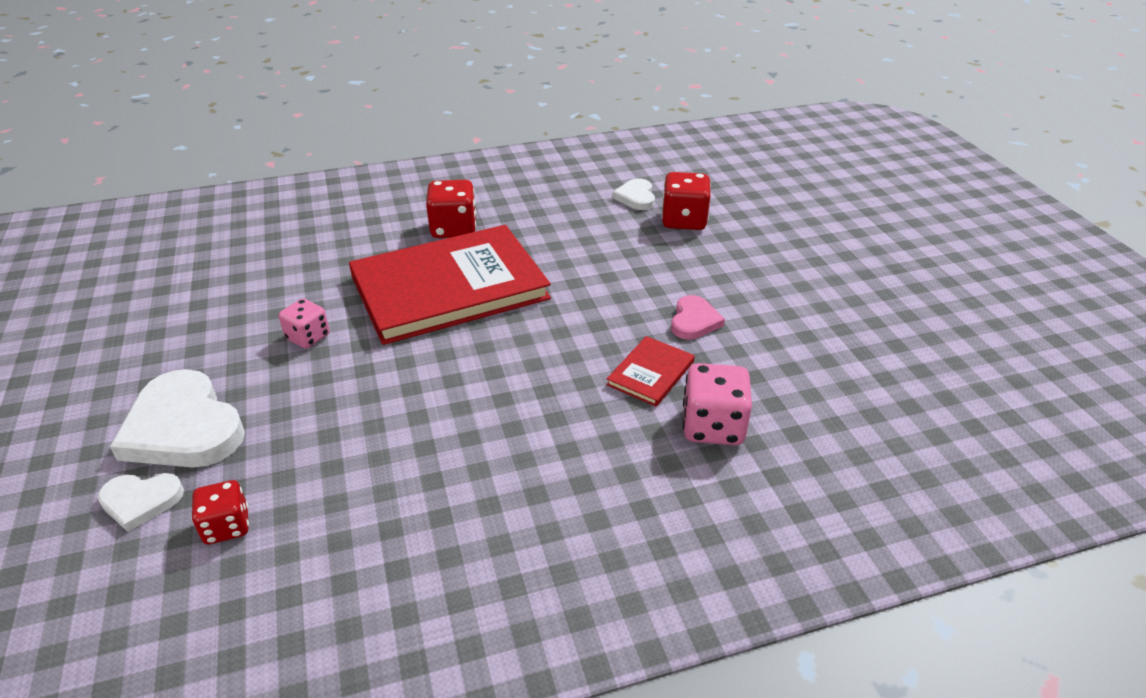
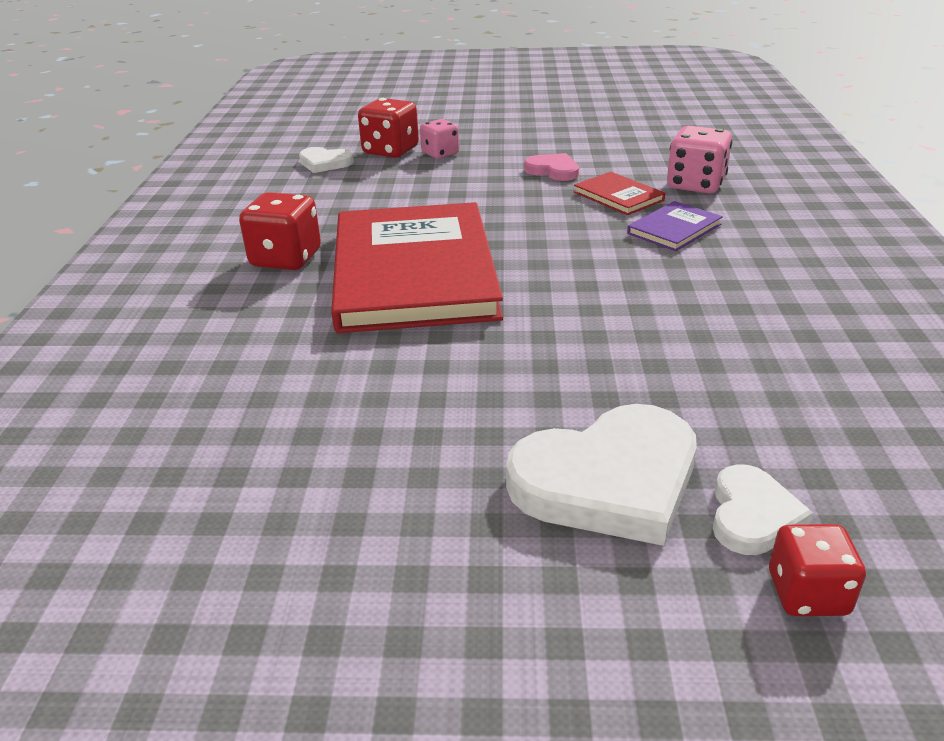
camera: 70 degrees left, 5 degrees down
red dice [191,480,249,544] -> red dice moved to [769,524,866,616]
pink dice [279,299,330,348] -> pink dice moved to [420,119,459,159]
none -> purple book [627,201,723,251]

